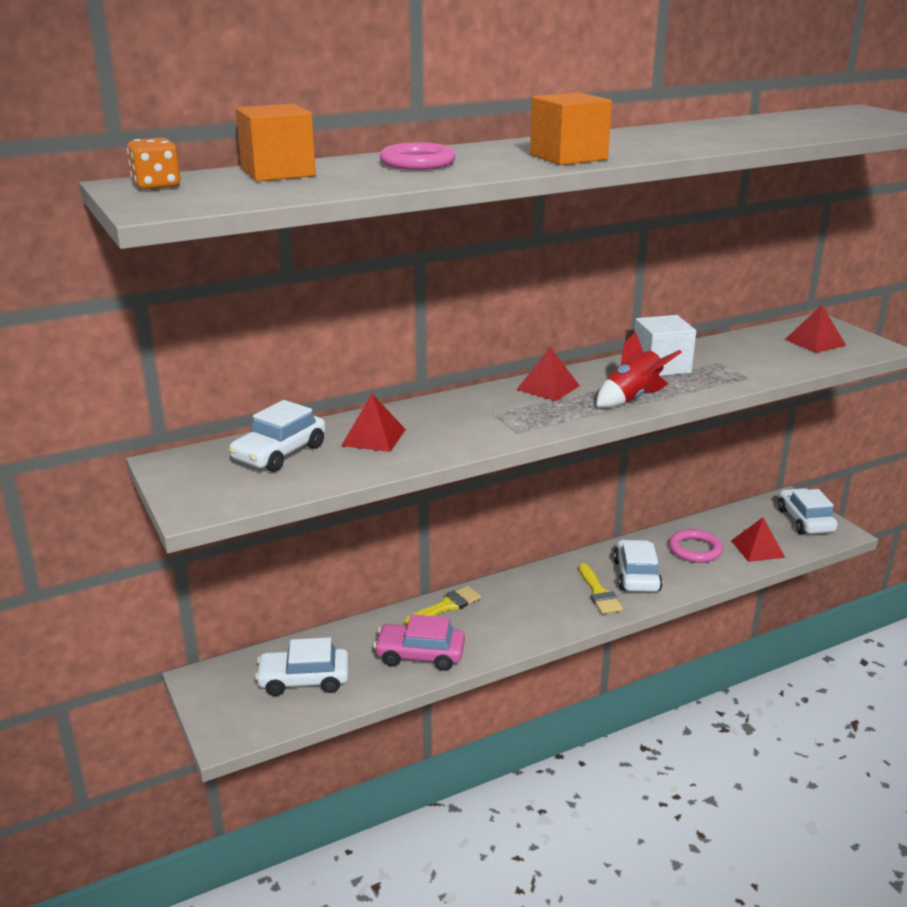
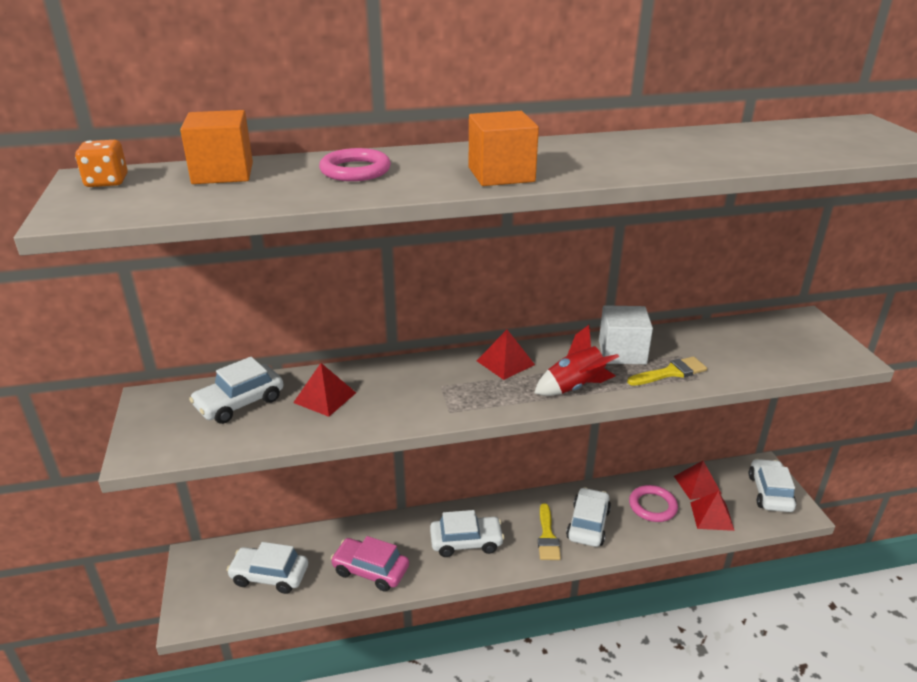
camera: 15 degrees right, 5 degrees up
yellow brush [404,586,481,626] -> yellow brush moved to [627,356,707,386]
red pyramid [785,305,846,353] -> red pyramid moved to [674,461,722,500]
none -> white car [430,510,504,557]

